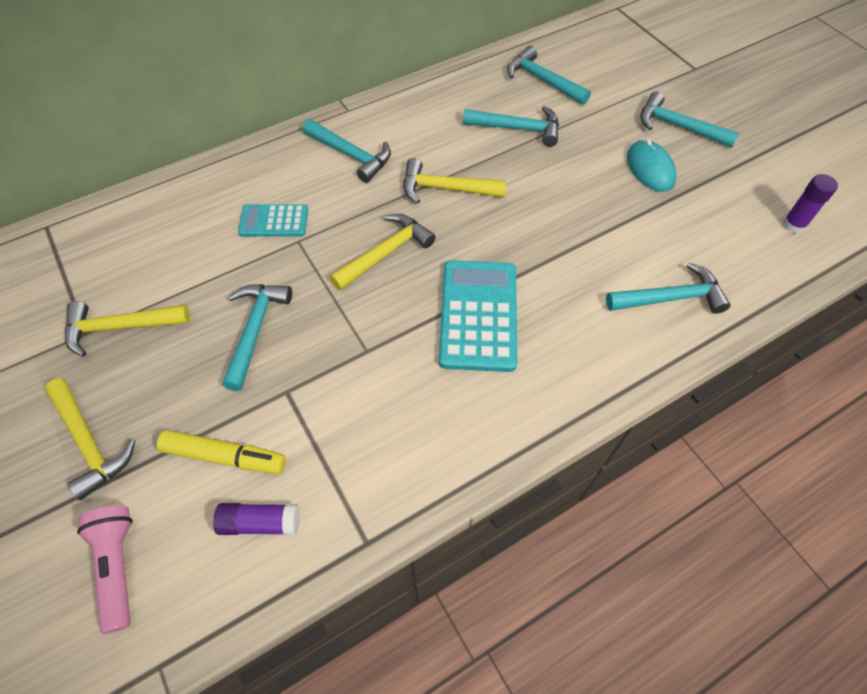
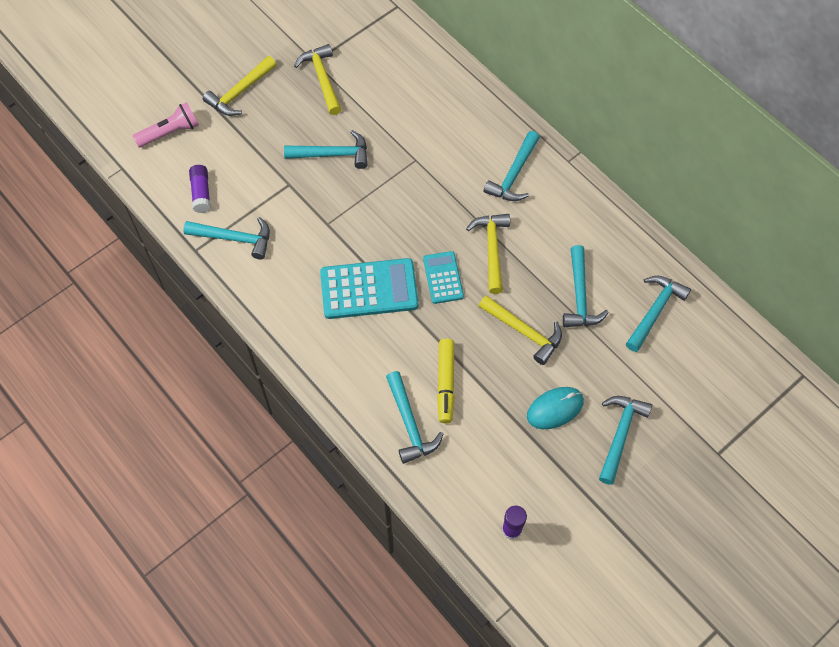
camera: 80 degrees right, 5 degrees up
yellow marker [157,430,286,474] -> yellow marker moved to [437,339,455,423]
turquoise calculator [238,204,308,237] -> turquoise calculator moved to [423,251,464,304]
yellow hammer [330,214,436,290] -> yellow hammer moved to [479,295,562,365]
none -> turquoise hammer [183,217,270,260]

